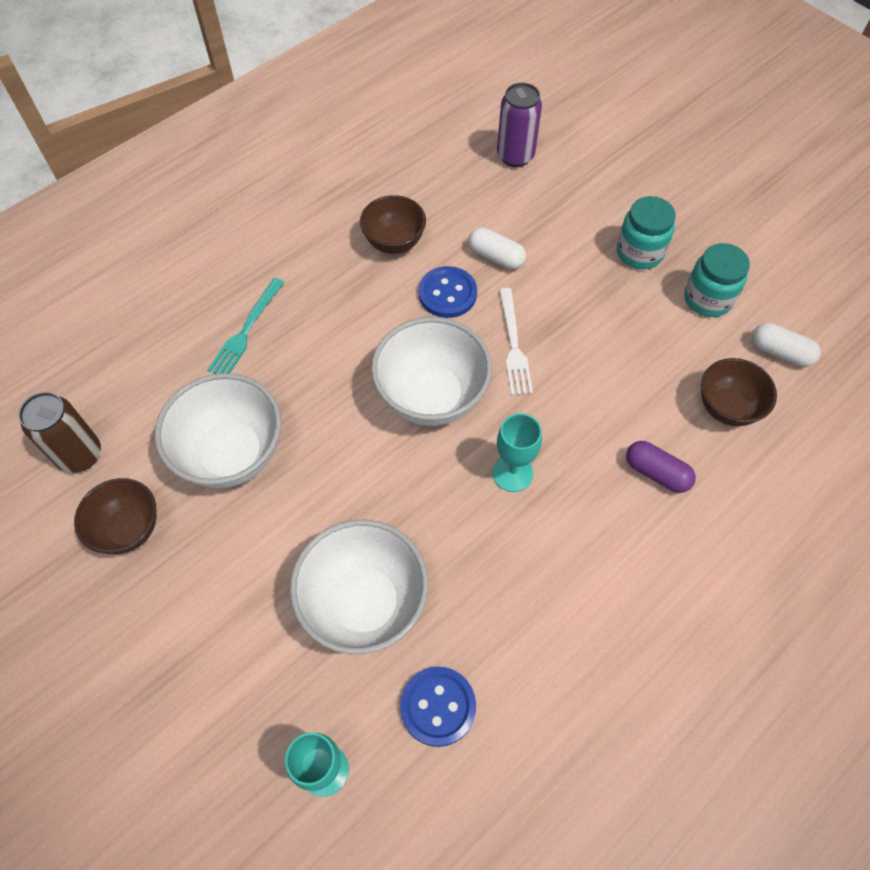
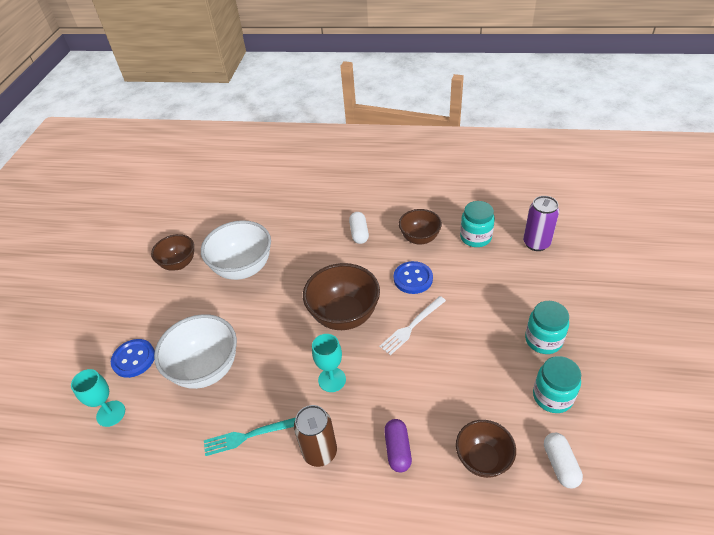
camera: 55 degrees right, 15 degrees down
brown can [18,392,101,473] -> brown can moved to [294,405,337,467]
turquoise fork [207,278,284,374] -> turquoise fork moved to [204,417,296,456]
white bowl [371,317,492,426] -> brown bowl [303,263,380,330]
blue button [400,666,476,747] -> blue button moved to [111,339,155,378]
white capsule [468,227,526,270] -> white capsule moved to [349,212,369,244]
none -> turquoise jar [460,201,495,247]

